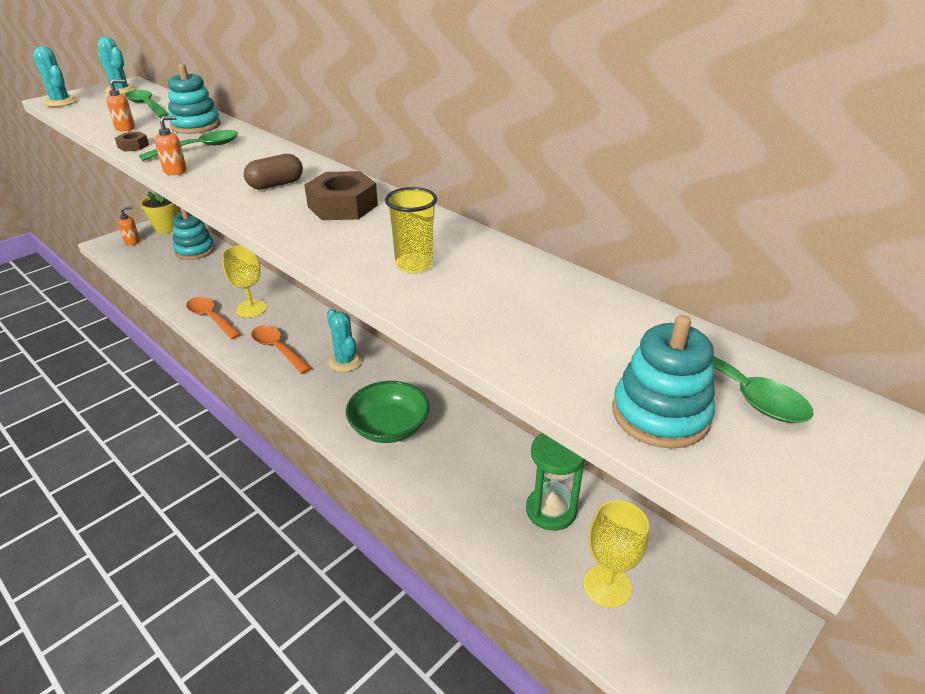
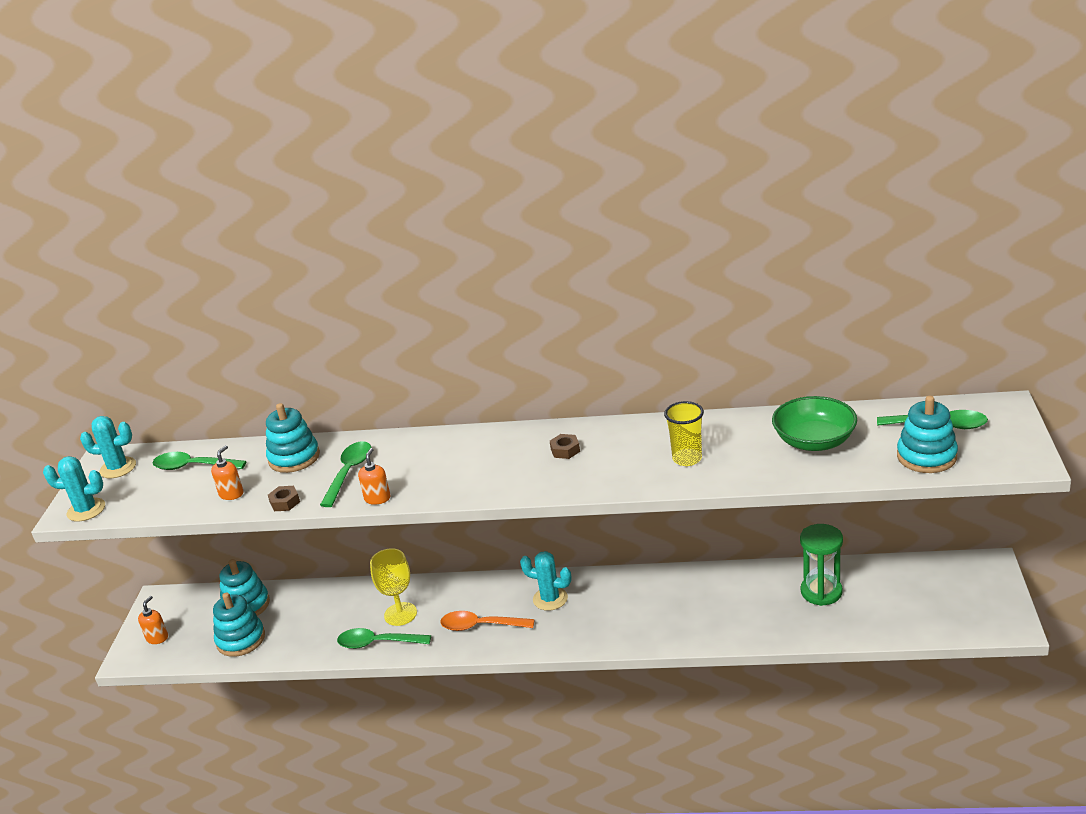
camera: 35 degrees left, 5 degrees down
yellow flower pot [140,191,178,233] -> none
orange spoon [186,297,241,339] -> green spoon [337,628,431,649]
brown capsule [244,154,303,190] -> none
brown nut [304,171,378,220] -> brown nut [550,434,580,459], size x0.50
green bowl [346,381,430,443] -> green bowl moved to [772,396,857,451]
yellow goblet [583,500,649,608] -> none
none -> turquoise stacking toy [213,592,265,657]

